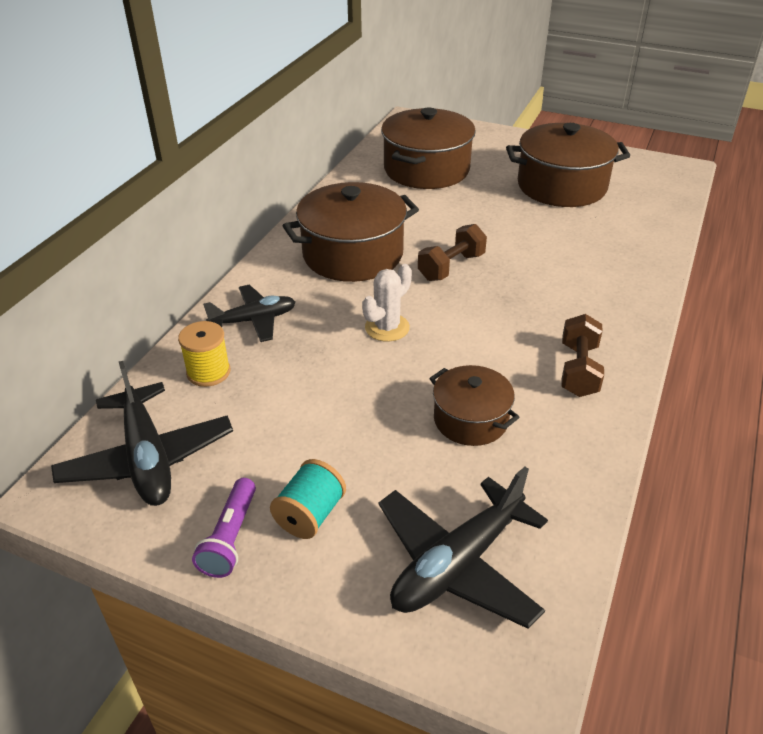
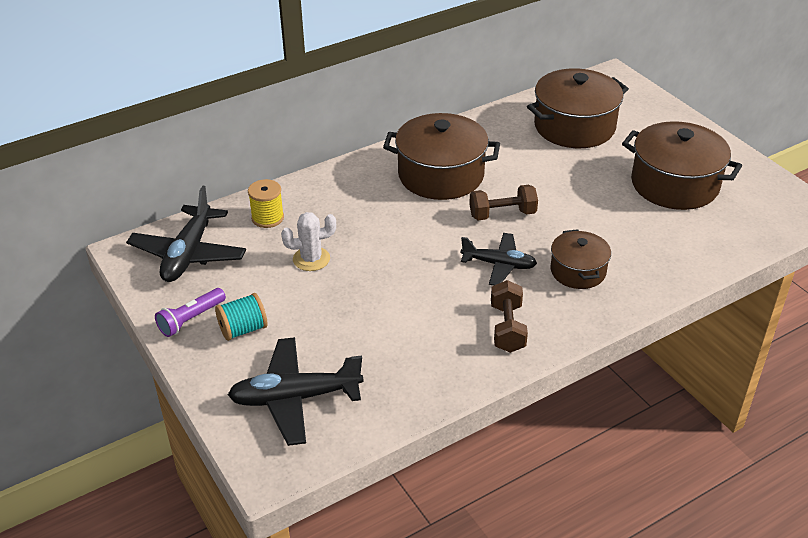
camera: 35 degrees right, 0 degrees up
black plane [203,285,295,342] -> black plane moved to [461,233,537,286]
white cactus [362,264,412,342] -> white cactus moved to [281,212,336,271]
brown pot [429,365,520,446] -> brown pot moved to [550,229,611,289]
brown dumbbell [561,314,604,397] -> brown dumbbell turned 45 degrees counterclockwise [491,280,528,353]

